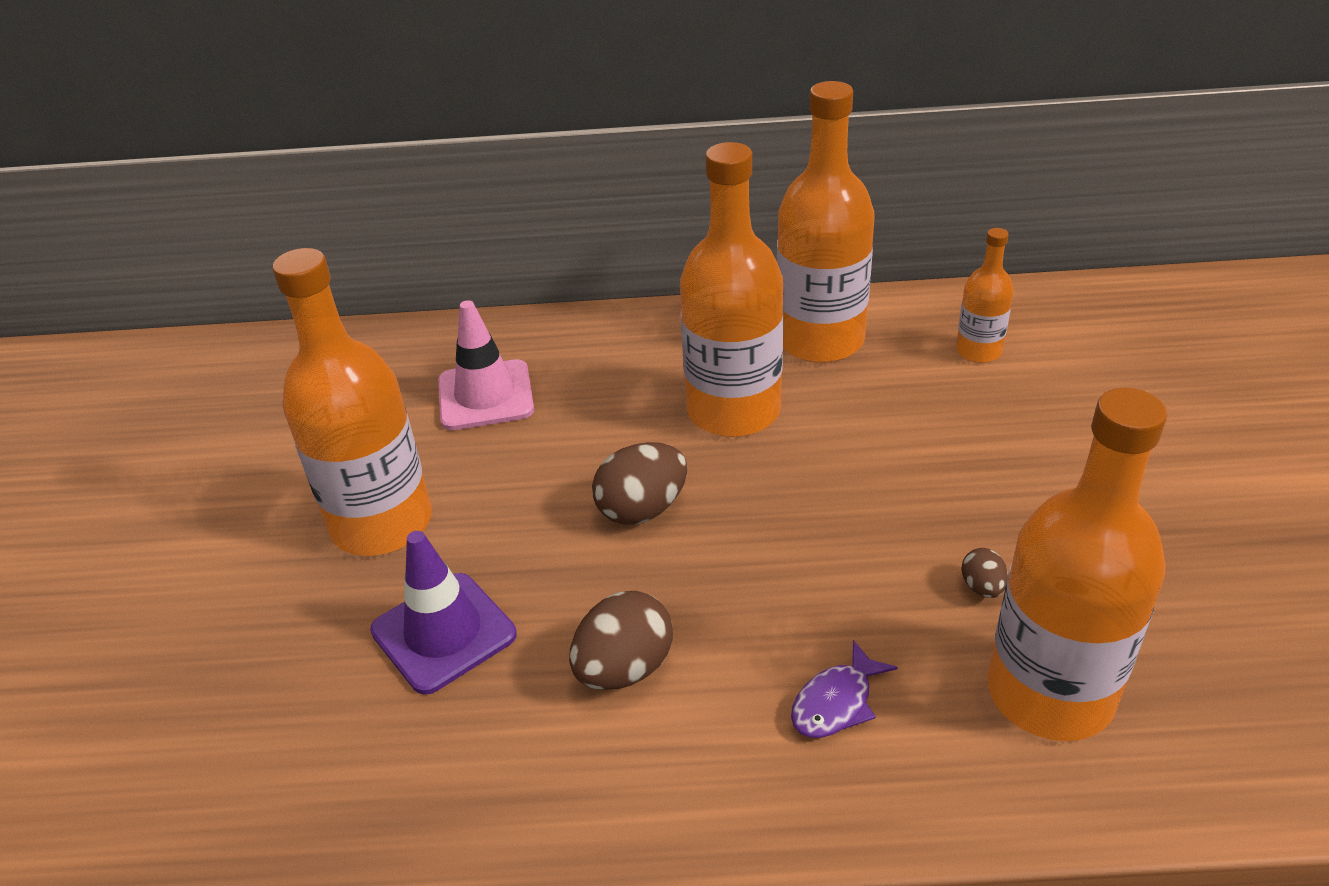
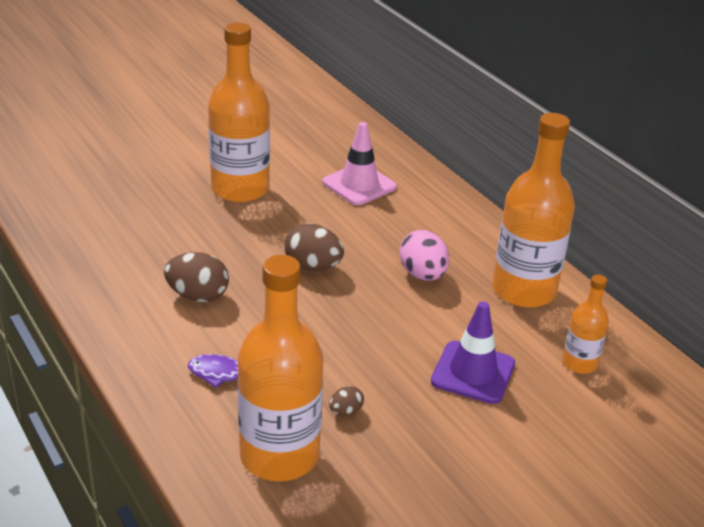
camera: 55 degrees right, 5 degrees down
purple traffic cone [370,531,517,695] -> purple traffic cone moved to [431,301,515,404]
orange bottle [680,142,784,437] -> pink egg [399,230,449,281]

